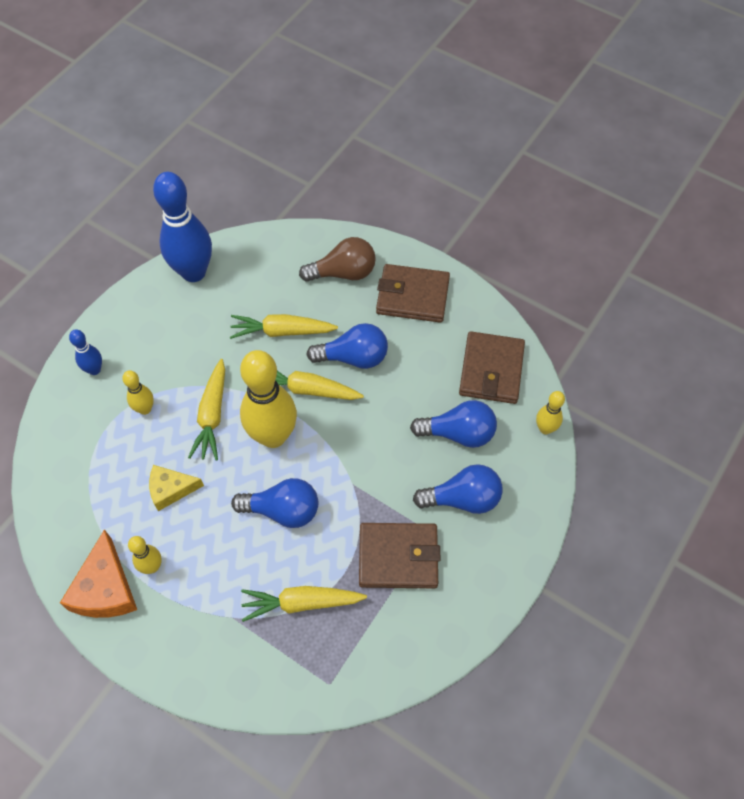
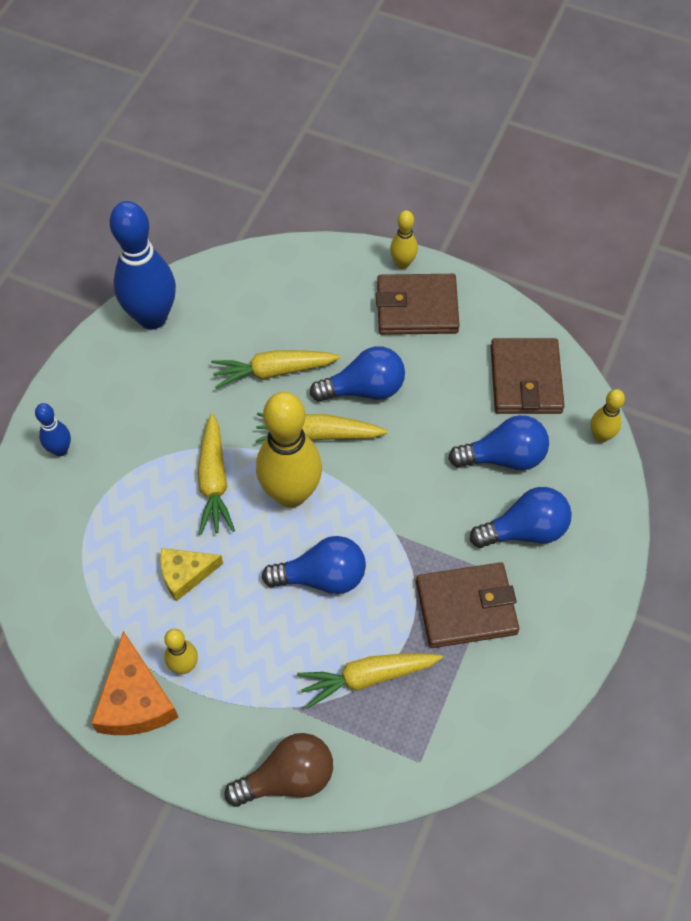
camera: 10 degrees left, 0 degrees up
yellow bowling pin [122,370,154,415] -> yellow bowling pin moved to [390,210,418,269]
brown light bulb [299,237,376,282] -> brown light bulb moved to [224,733,333,807]

